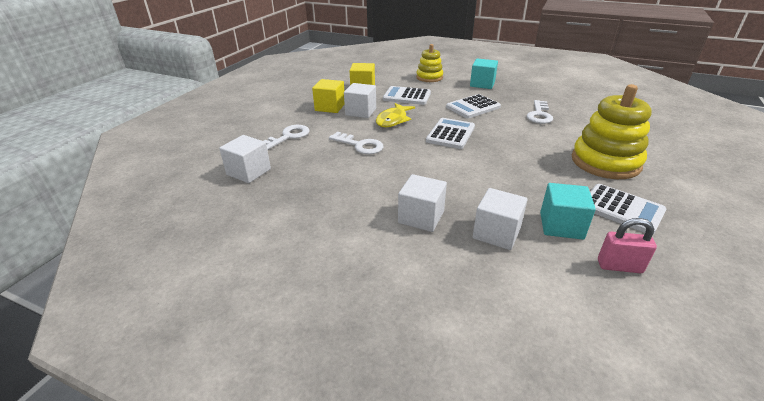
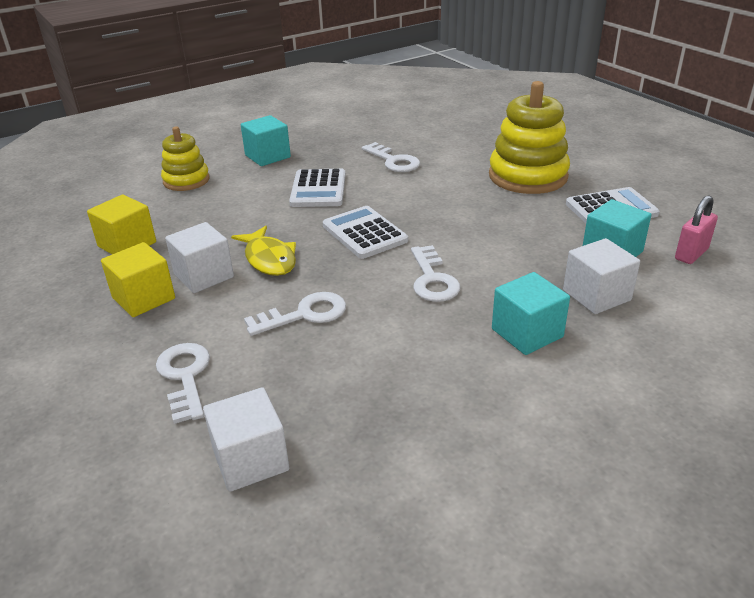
camera: 55 degrees left, 0 degrees up
white calculator [383,86,431,105] -> none
white cube [398,174,447,232] -> turquoise cube [492,272,570,355]
none -> white key [411,245,460,302]

